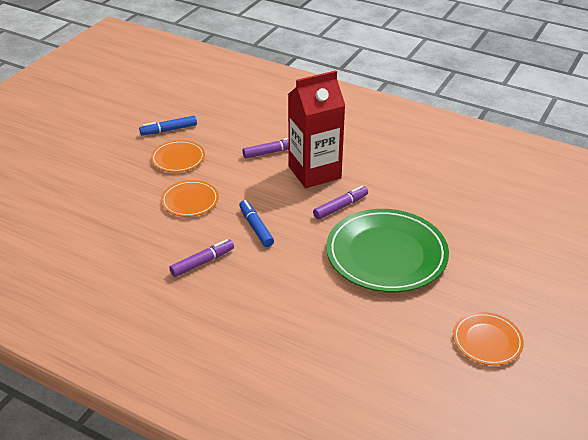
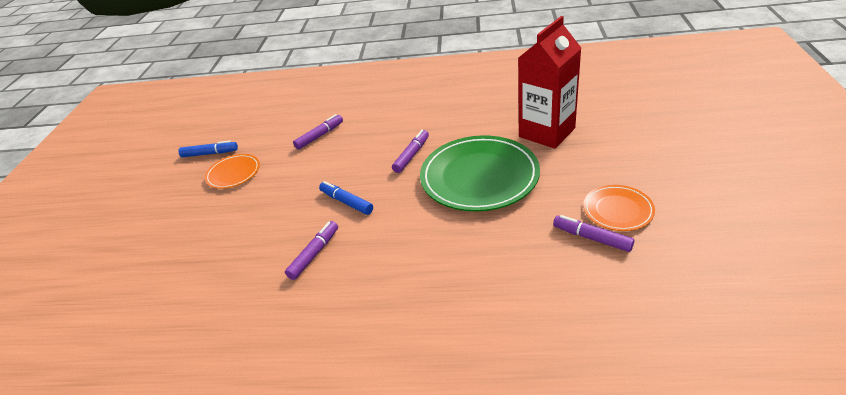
camera: 20 degrees left, 0 degrees up
blue marker [139,116,197,135] -> blue marker turned 135 degrees counterclockwise [178,141,238,157]
orange plate [161,180,219,217] -> none
red carton [288,70,345,188] -> red carton moved to [518,16,581,149]
none -> purple marker [553,215,635,252]

